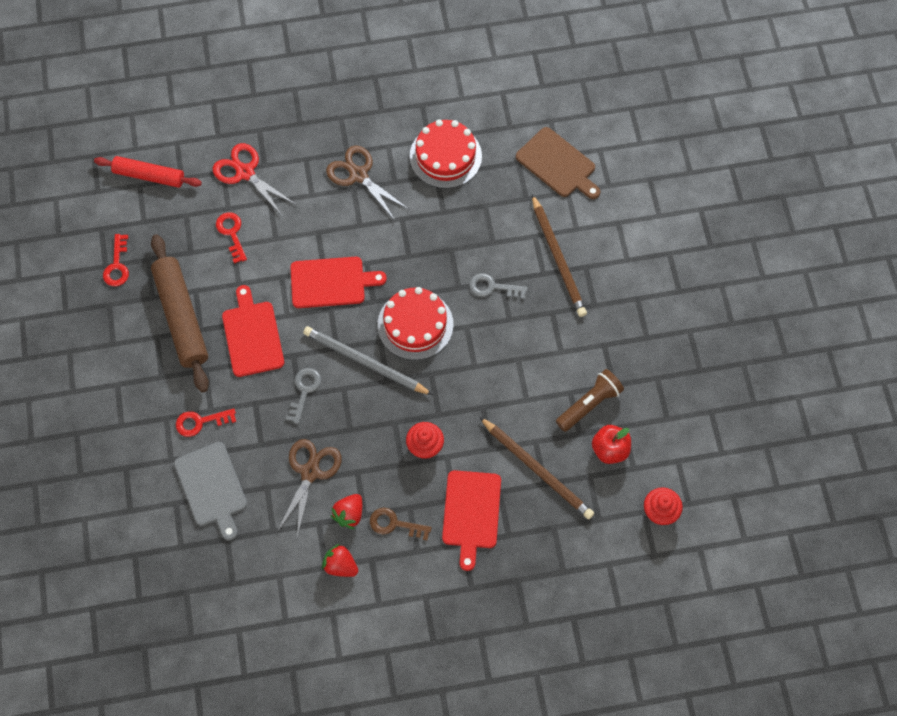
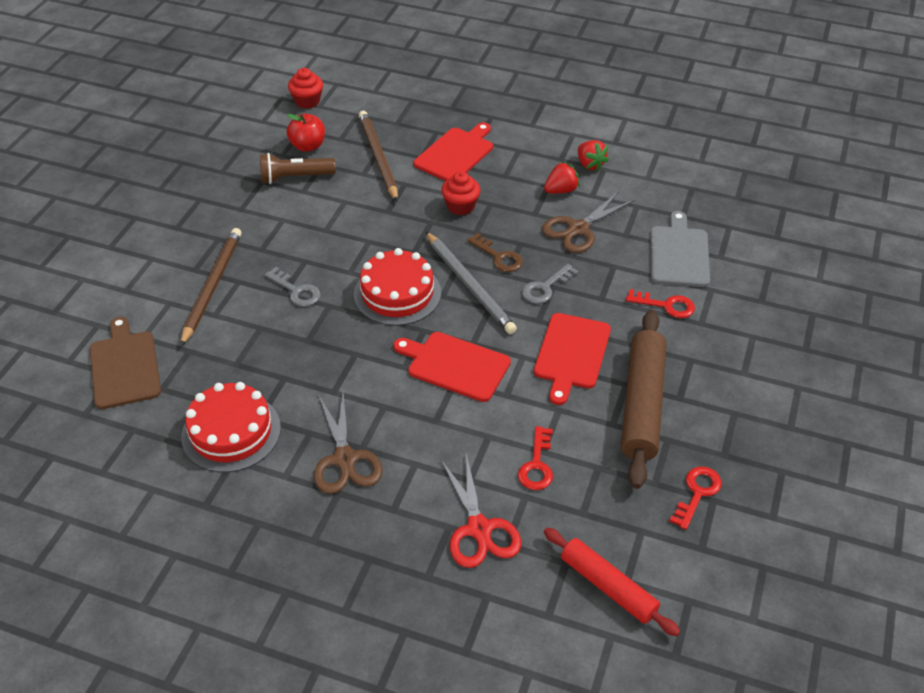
camera: 150 degrees left, 20 degrees down
brown key [370,508,432,541] -> brown key moved to [467,233,523,272]

